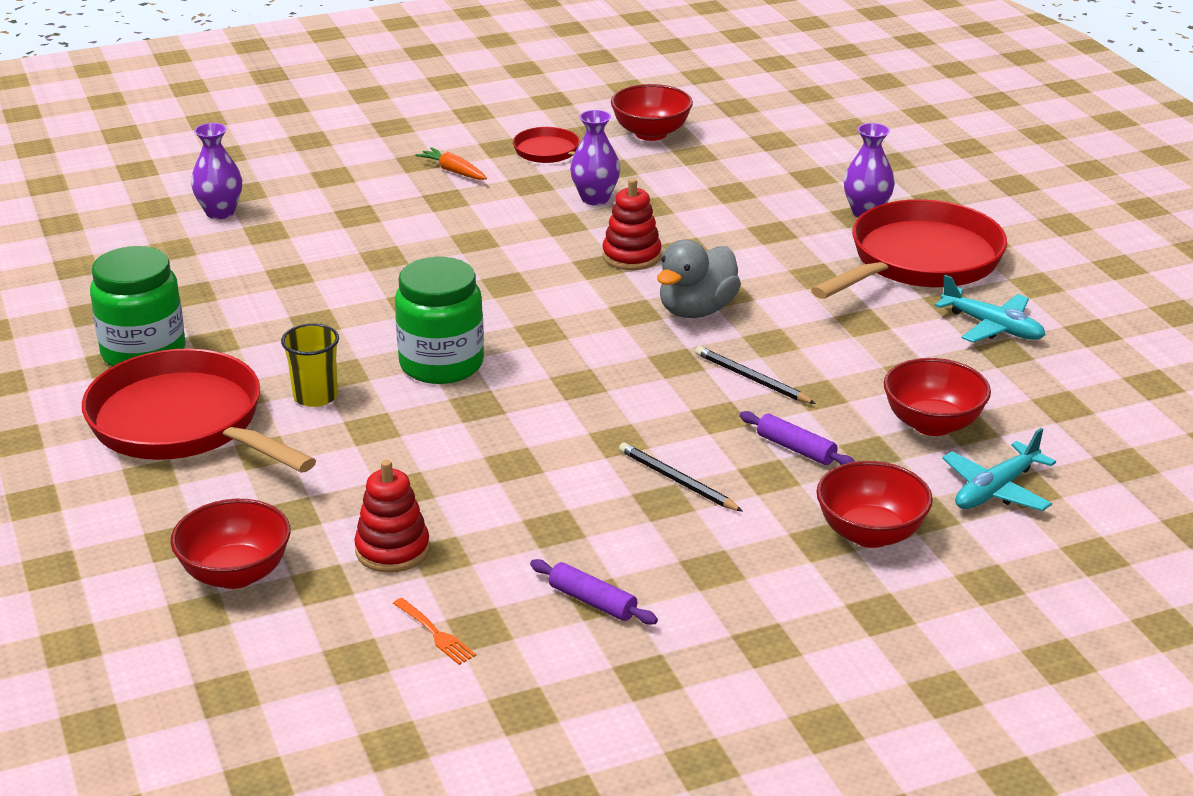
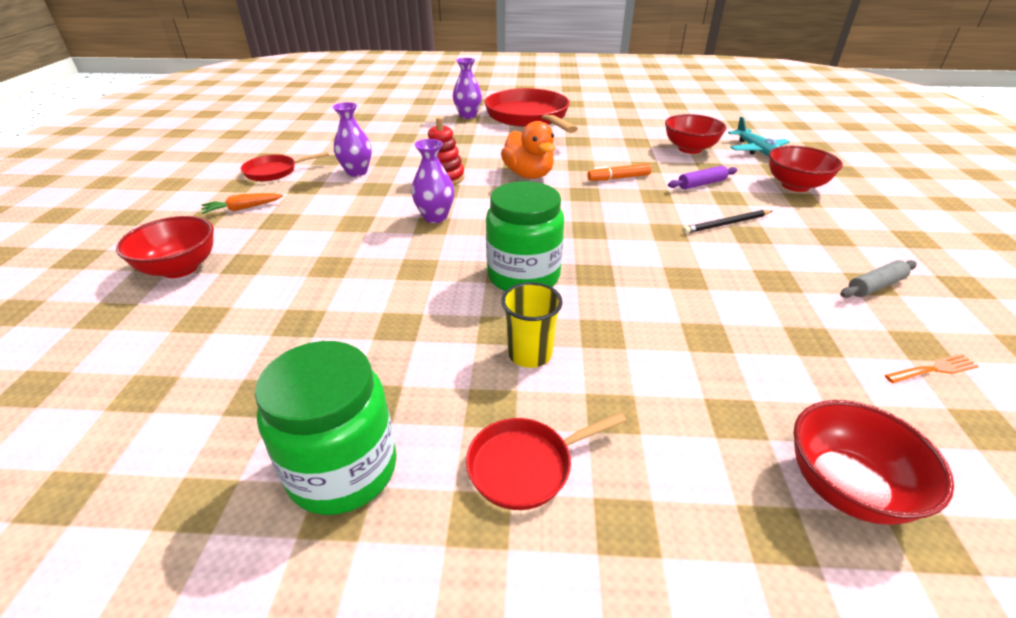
camera: 65 degrees left, 5 degrees up
red pan [82,348,316,473] -> red pan [466,412,626,510], size x0.48
purple vase [191,123,242,219] -> purple vase moved to [411,139,455,223]
red stacking toy [354,460,430,573] -> none
purple rolling pin [530,559,658,625] -> grey rolling pin [840,260,917,298]
red bowl [611,84,693,141] -> red bowl moved to [116,216,214,278]
grey duck [657,240,741,318] -> orange duck [501,121,555,179]
black pencil [695,346,816,404] -> orange marker [587,163,651,181]
turquoise plane [934,275,1045,343] -> none

